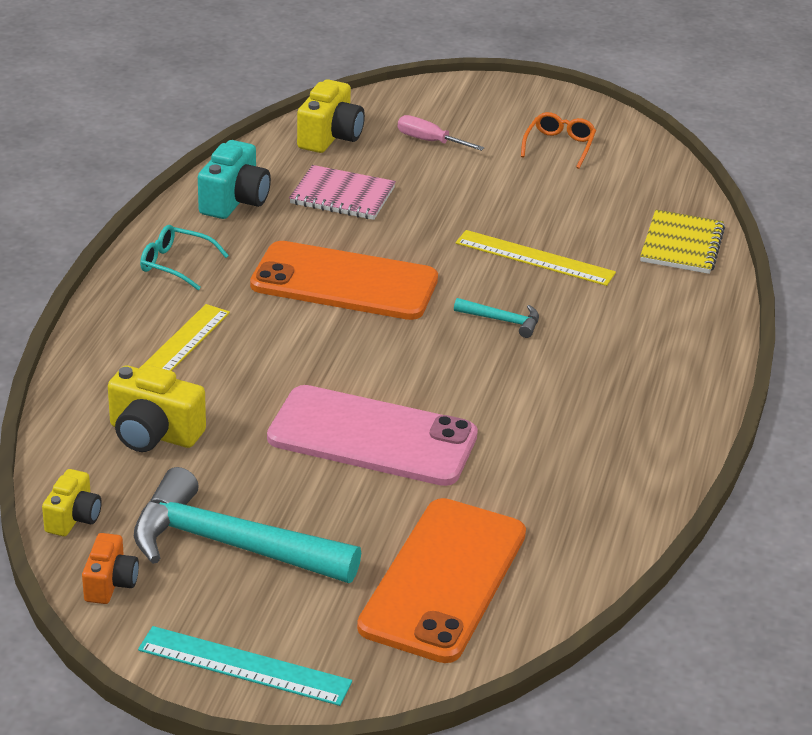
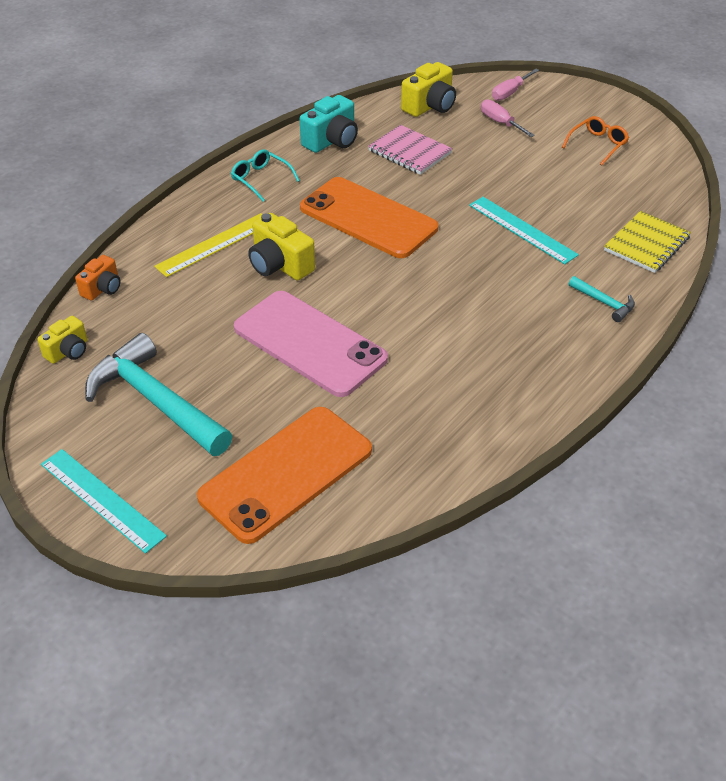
camera: 25 degrees right, 10 degrees up
orange camera [82,533,139,604] -> orange camera moved to [75,255,121,301]
yellow camera [108,365,206,452] -> yellow camera moved to [248,213,315,280]
turquoise hammer [454,298,539,338] -> turquoise hammer moved to [569,276,635,322]
yellow ruler [456,230,616,286] -> turquoise ruler [469,197,579,265]
none -> pink screwdriver [492,68,539,101]

